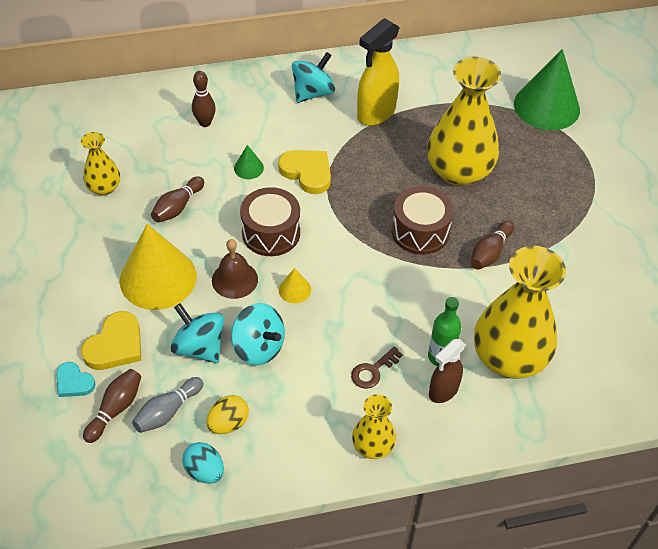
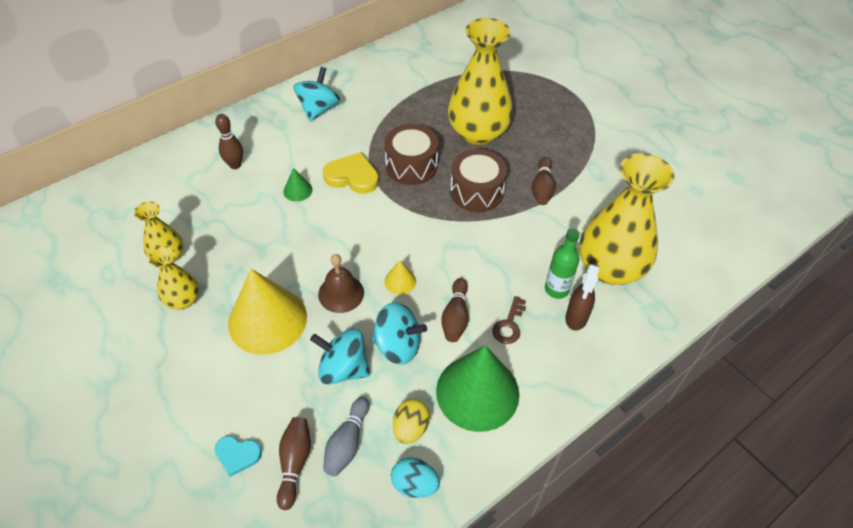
camera: 25 degrees left, 0 degrees up
yellow heart [81,311,141,370] -> none
brown bowling pin [151,176,204,223] -> brown bowling pin moved to [441,278,469,342]
brown drum [240,187,300,256] -> brown drum moved to [385,124,438,185]
yellow vase [352,394,396,459] -> yellow vase moved to [149,246,199,310]
yellow spray bottle [357,18,400,126] -> none
green cone [514,49,580,130] -> green cone moved to [436,345,519,432]

